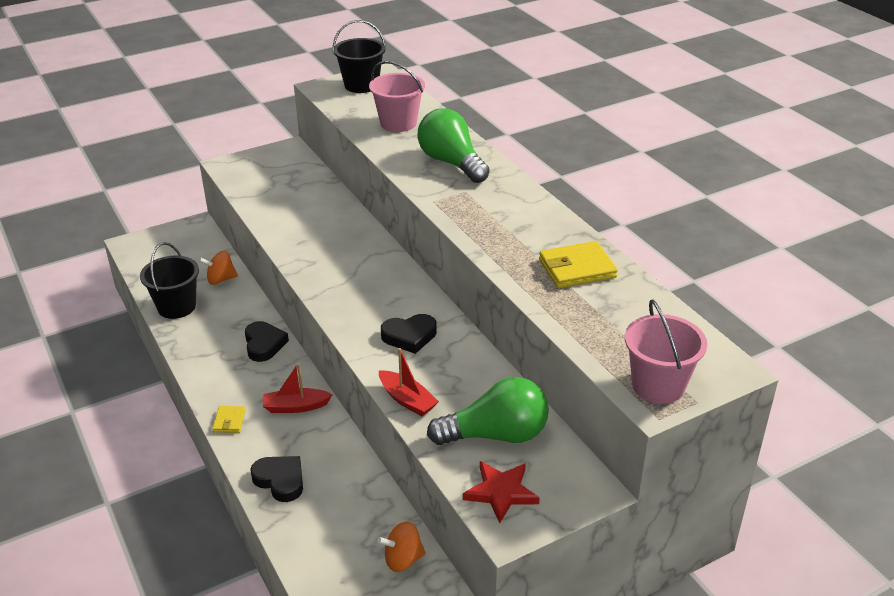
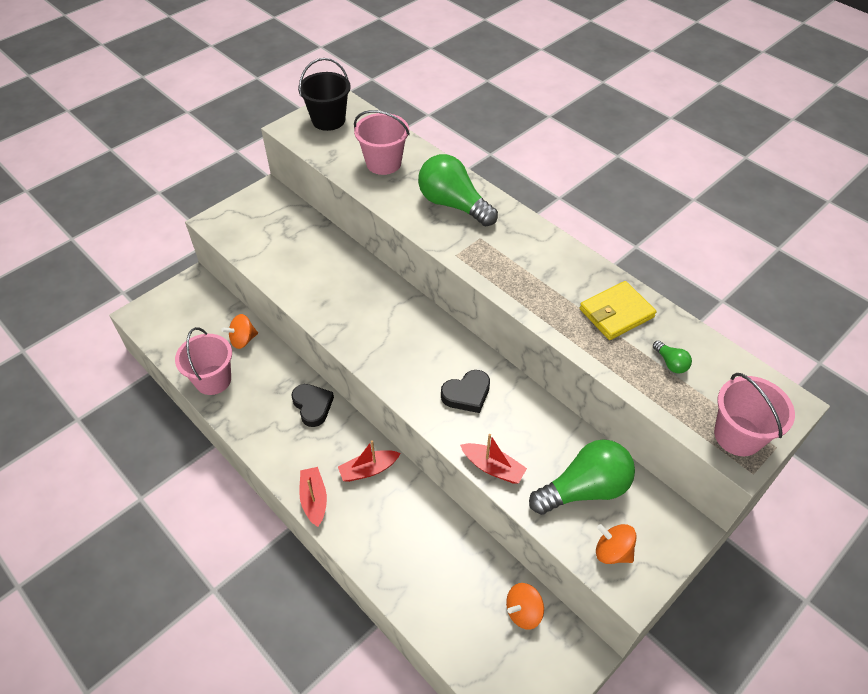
camera: 15 degrees left, 15 degrees up
black bucket [140,242,199,319] -> pink bucket [175,327,232,395]
yellow wallet [212,406,246,433] -> red boat [299,467,327,527]
black heart [250,456,303,502] -> none
red star [463,461,540,523] -> orange spinning top [596,524,637,564]
none -> green light bulb [653,341,692,373]

